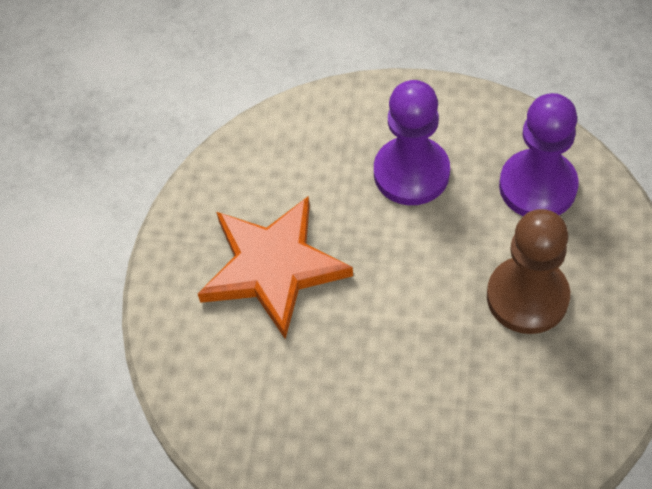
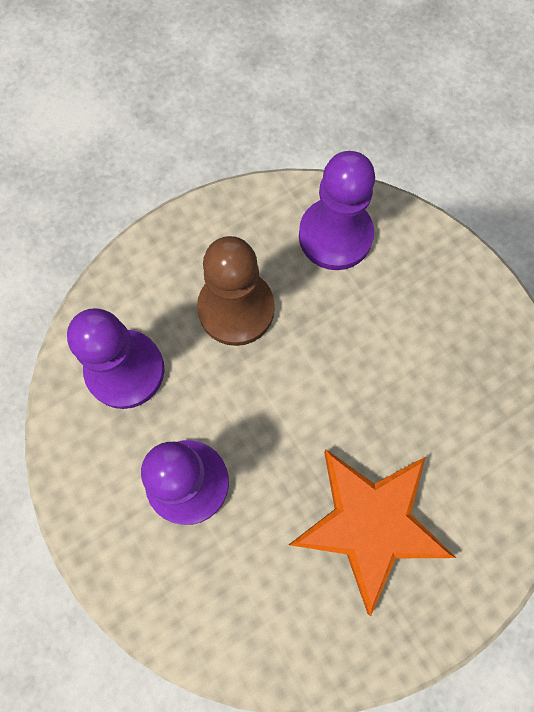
camera: 135 degrees left, 15 degrees up
none -> purple pawn [299,151,375,270]

